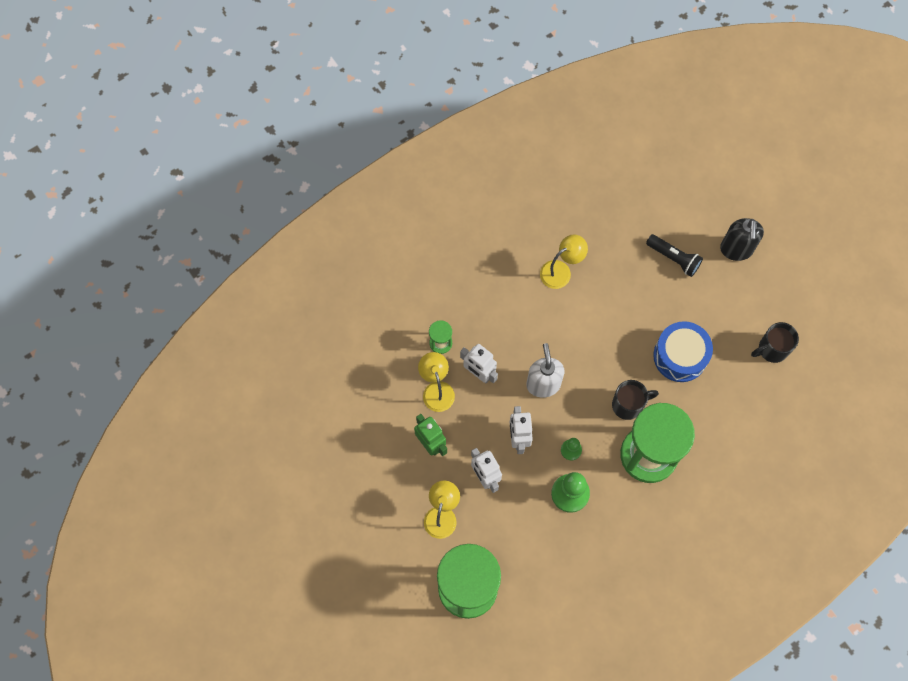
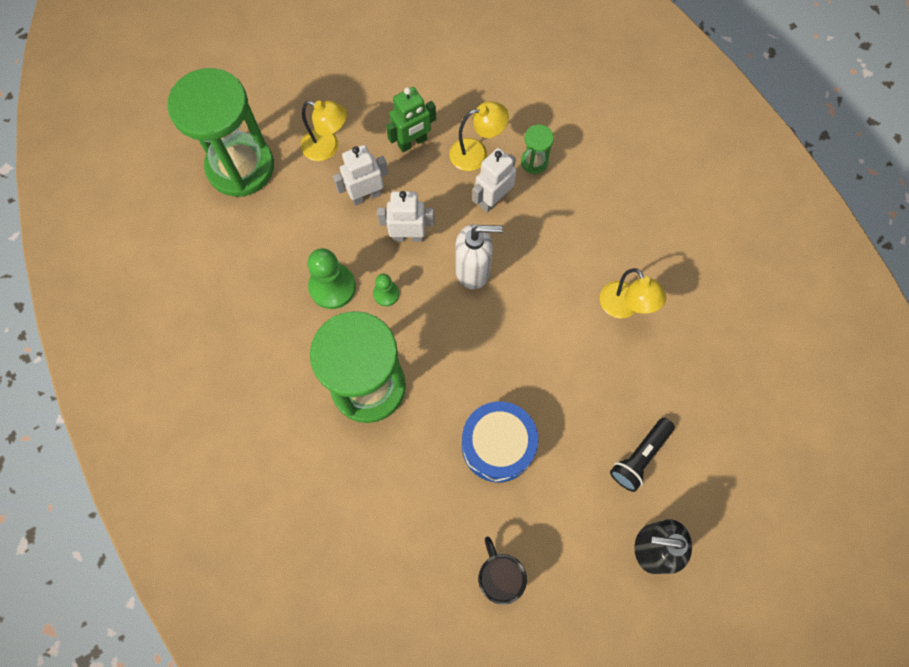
camera: 95 degrees right, 0 degrees up
black mug [612,380,659,420] -> none

